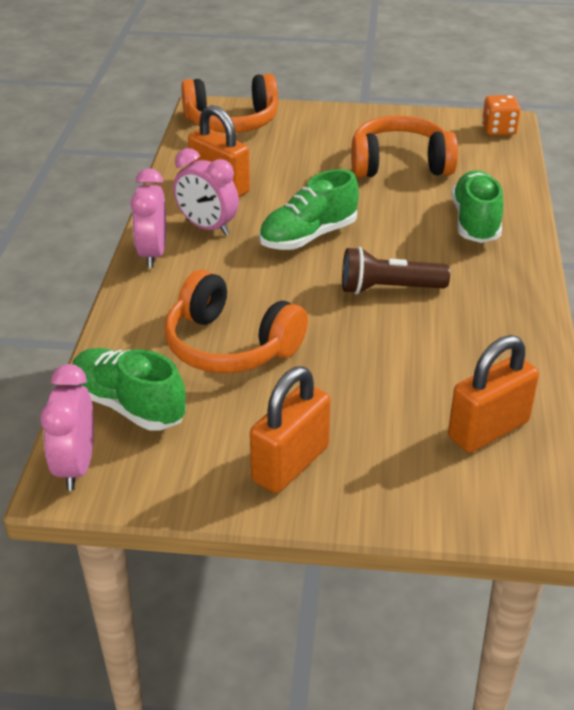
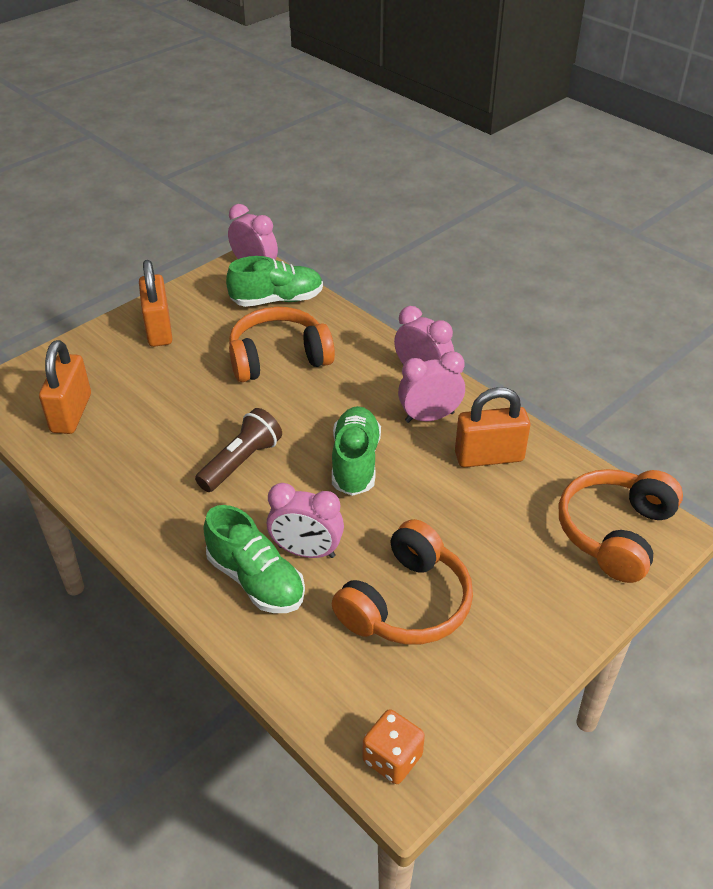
camera: 130 degrees right, 5 degrees up
none -> pink clock [267,483,344,558]

